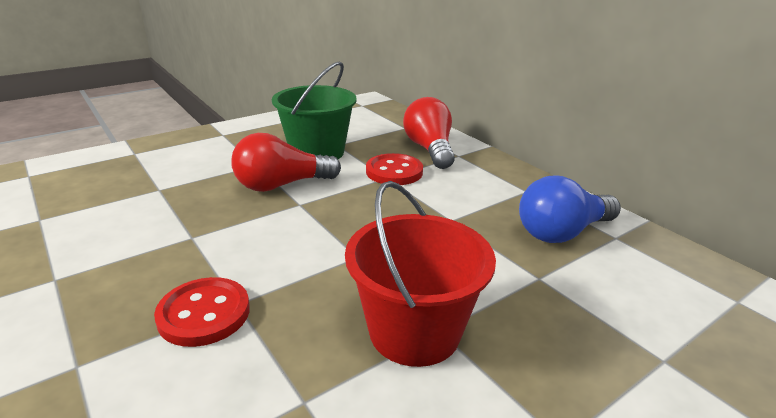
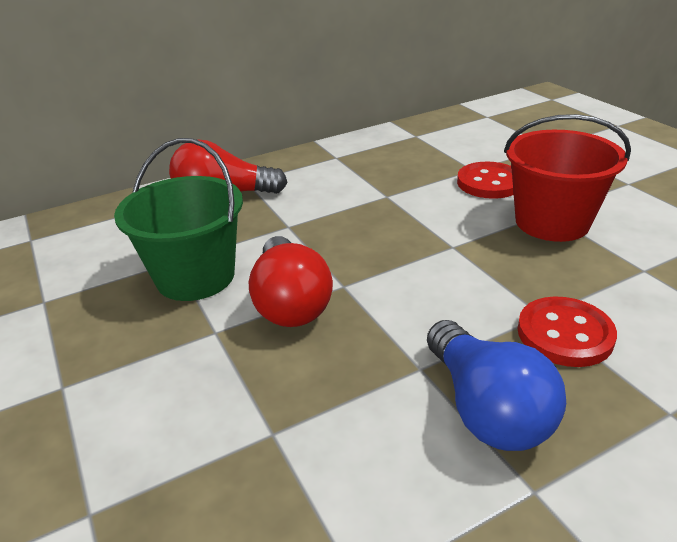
camera: 80 degrees left, 5 degrees up
red button [366,153,423,185] -> red button moved to [457,162,514,199]
blue light bulb [519,175,621,243] -> blue light bulb moved to [427,320,566,451]

